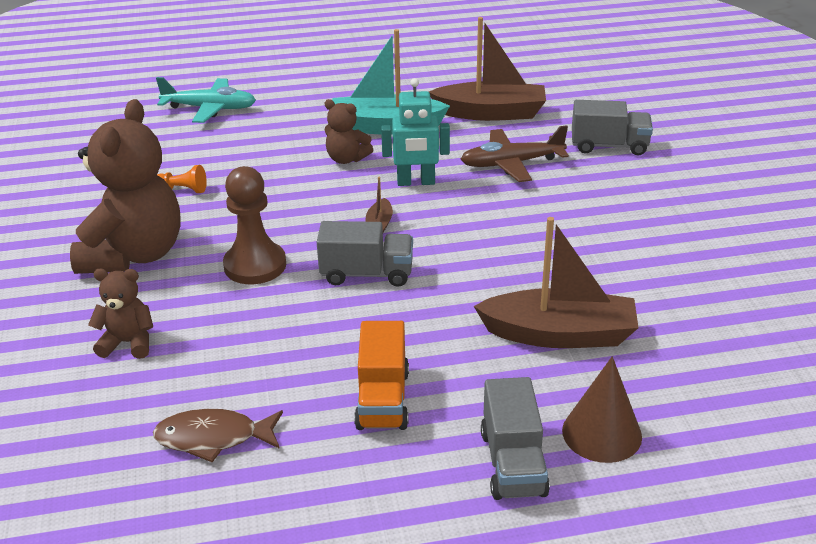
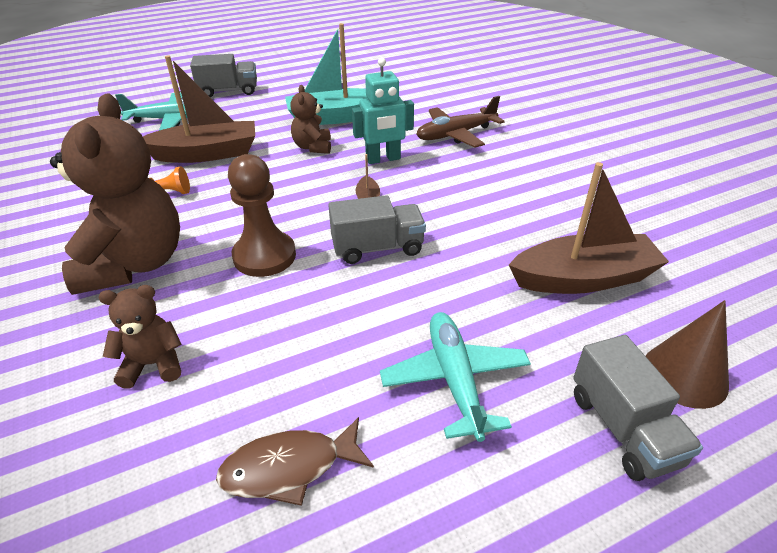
camera: 15 degrees left, 5 degrees up
brown teddy bear [324,99,373,164] -> brown teddy bear turned 75 degrees clockwise [290,85,331,154]
orange truck [354,321,409,430] -> turquoise plane [380,312,531,442]
brown boat [429,17,546,121] -> brown boat moved to [143,55,255,163]
grey truck [572,100,653,156] -> grey truck moved to [190,54,257,97]

